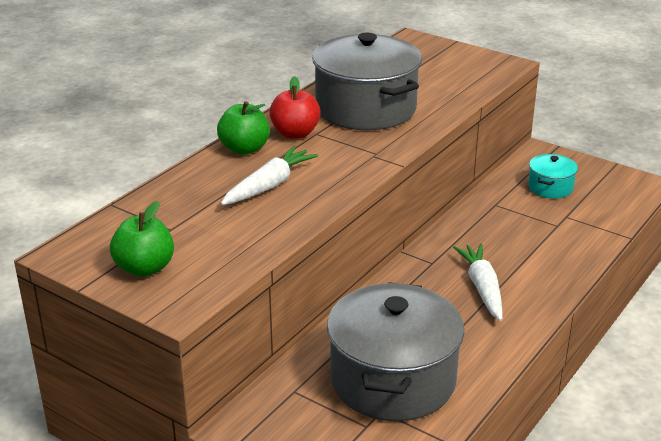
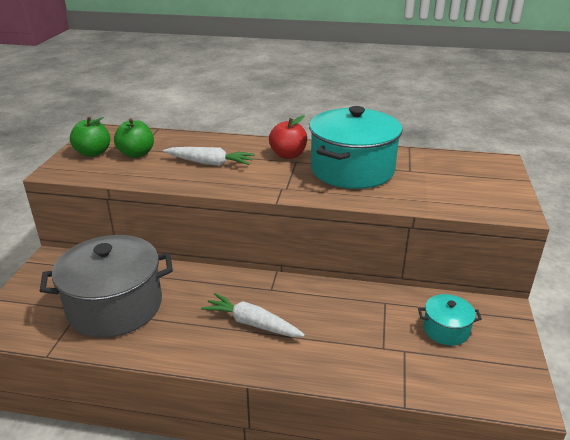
camera: 65 degrees right, 0 degrees up
green apple [217,101,270,155] -> green apple moved to [114,118,154,158]
grey pot [312,33,422,130] -> turquoise pot [309,106,403,189]
white carrot [453,244,503,321] -> white carrot turned 120 degrees counterclockwise [201,293,305,337]

